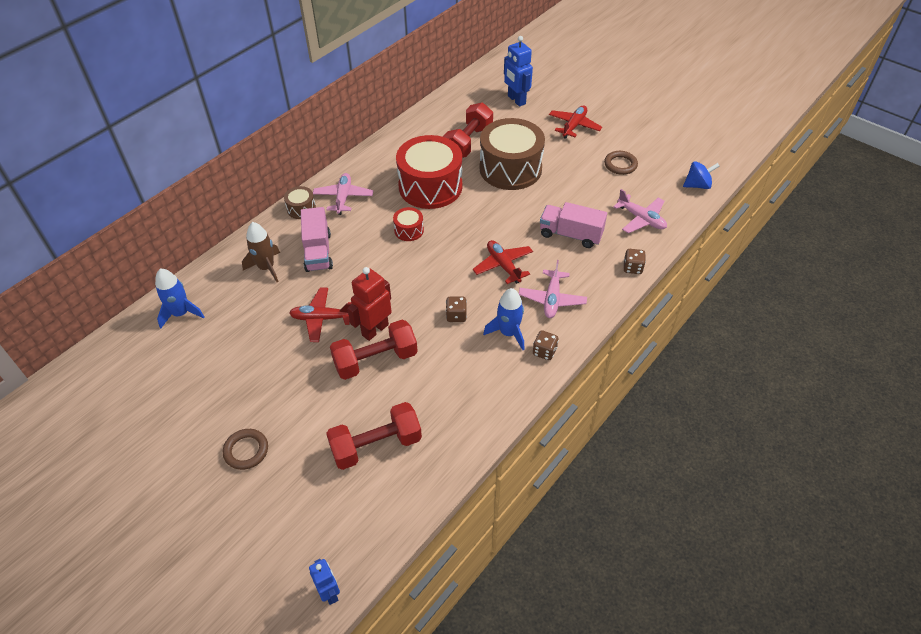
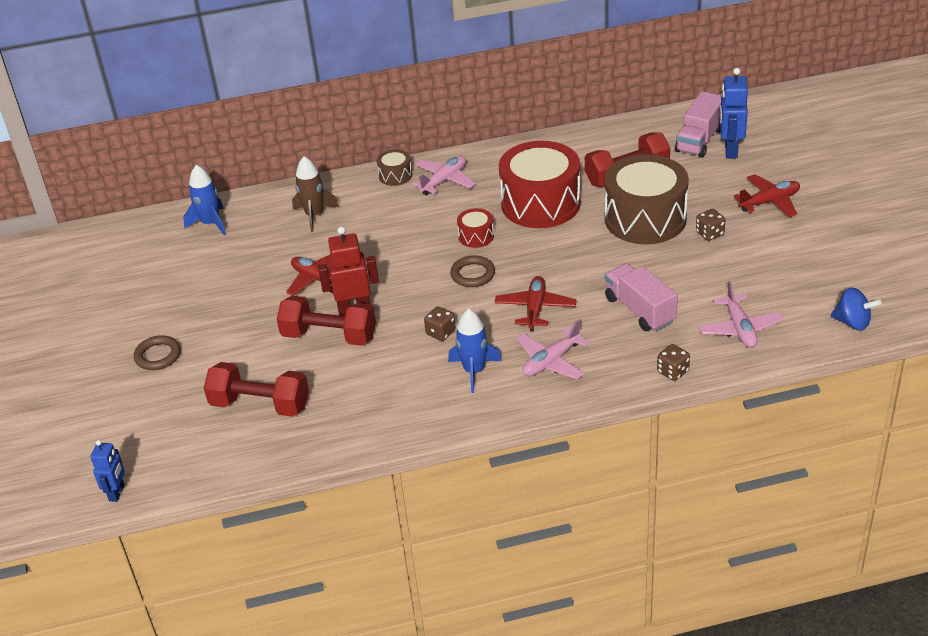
camera: 40 degrees right, 10 degrees down
pink truck [301,207,333,272] -> pink truck moved to [675,91,722,158]
brown dice [533,330,559,360] -> brown dice moved to [696,209,725,241]
brown ring [604,151,638,175] -> brown ring moved to [450,255,495,287]

